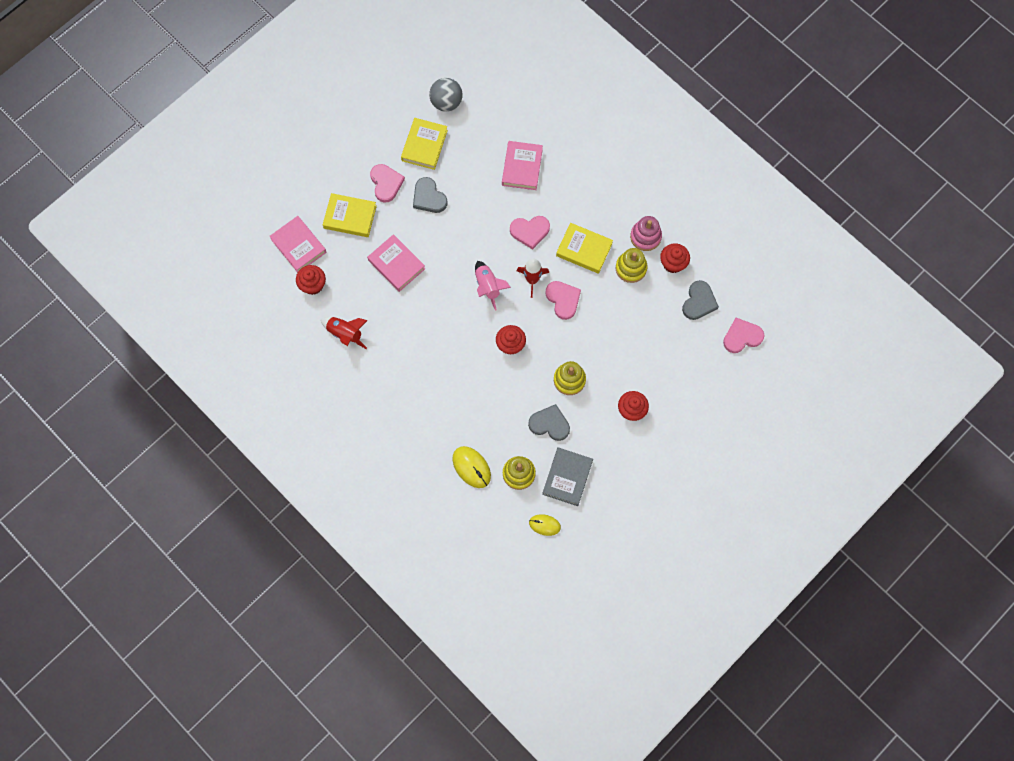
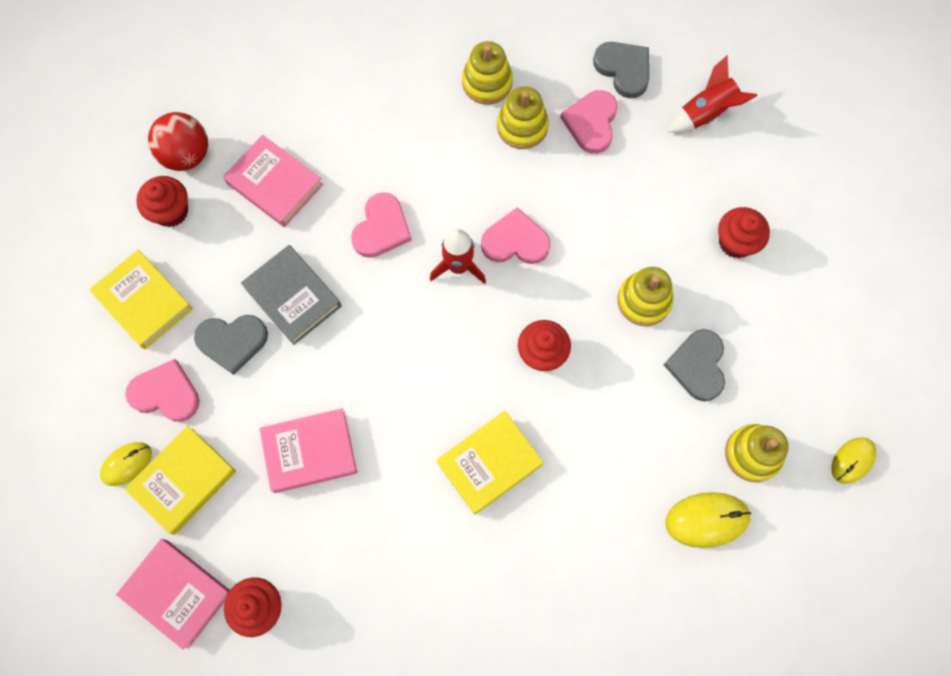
camera: 60 degrees left, 0 degrees up
pink book [269,216,326,273] -> pink book turned 45 degrees clockwise [116,539,230,650]
red rocket [321,317,368,349] -> red rocket moved to [668,55,757,133]
grey ball [429,78,463,112] -> none
pink rocket [475,261,511,311] -> none
grey heart [528,404,570,441] -> grey heart turned 45 degrees counterclockwise [664,329,725,401]
grey book [542,448,593,506] -> grey book moved to [241,245,342,345]
yellow book [556,223,613,274] -> yellow book moved to [437,411,543,515]
pink stacking toy [630,216,662,251] -> yellow stacking toy [462,41,513,105]
red cupcake [660,243,690,273] -> red cupcake moved to [136,176,188,227]
pink heart [723,318,765,353] -> pink heart moved to [560,90,618,154]
none -> yellow mouse [100,442,152,486]
none -> red ball [148,112,208,171]

